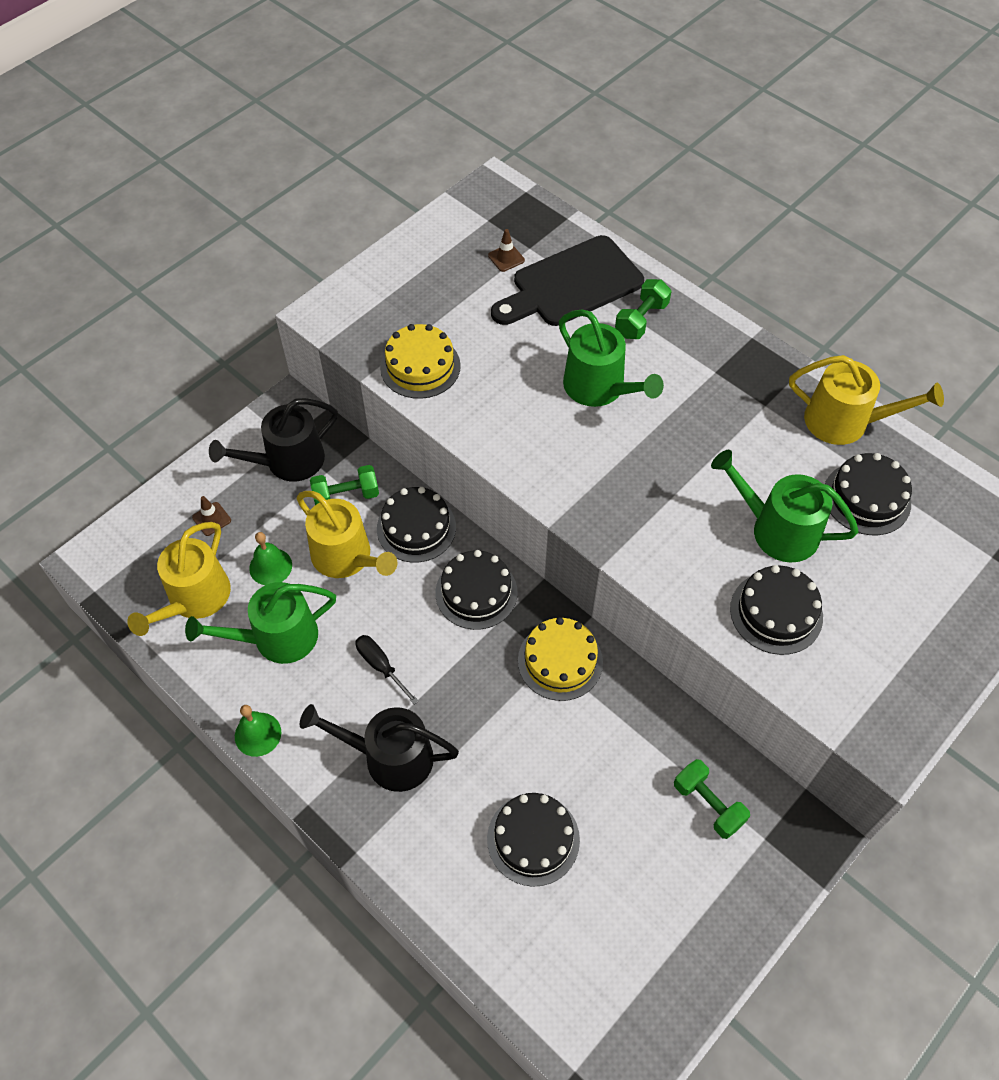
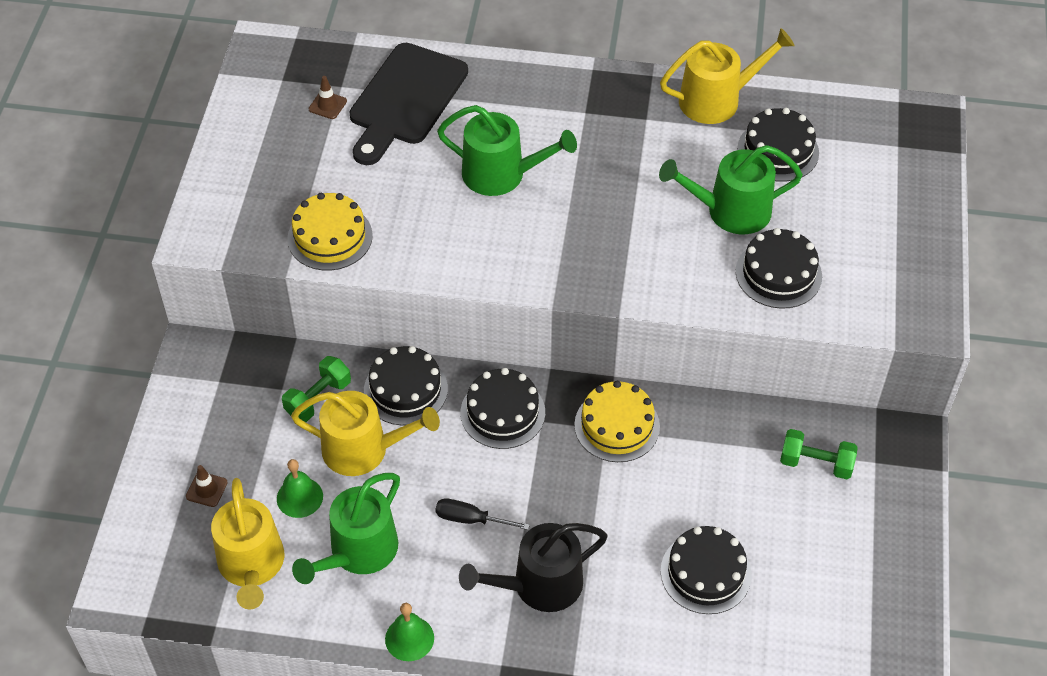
camera: 35 degrees left, 5 degrees down
black watering can [209,398,338,481] -> none
green dumbbell [615,279,671,339] -> none

